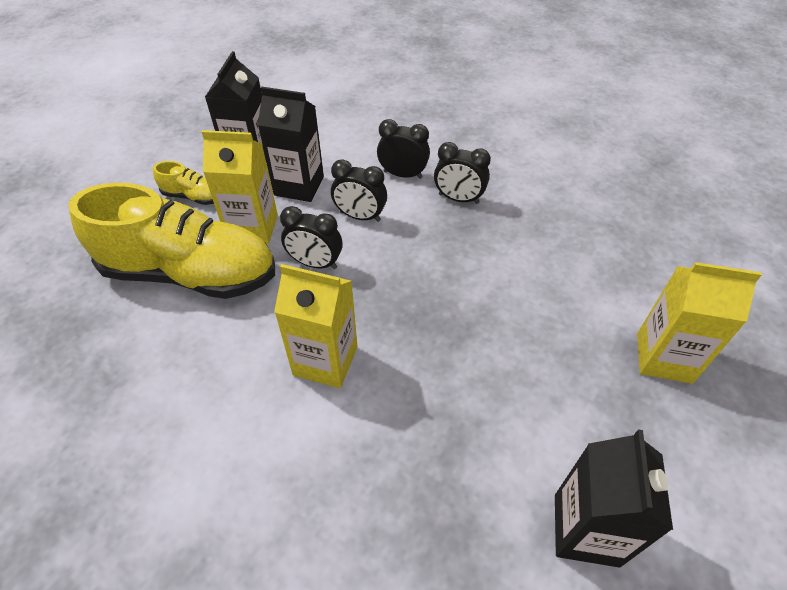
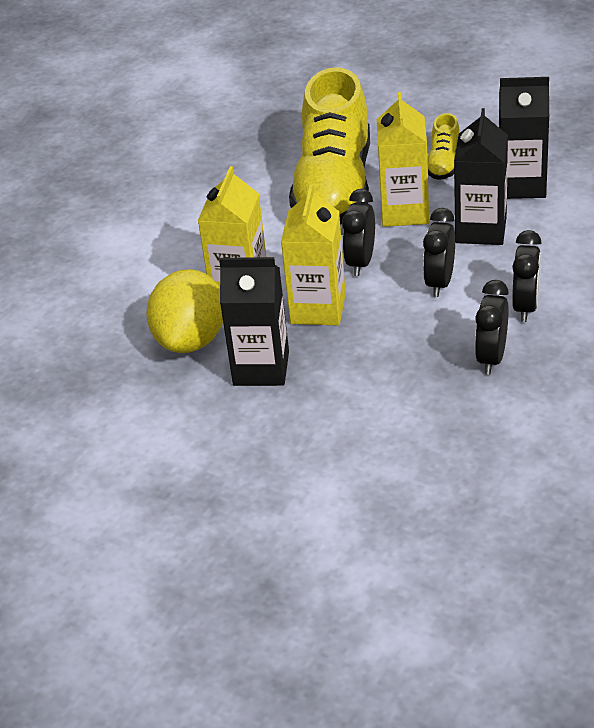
camera: 90 degrees right, 10 degrees down
black carton [555,429,673,568] -> black carton moved to [219,257,289,386]
yellow carton [637,262,762,384] -> yellow carton moved to [281,185,346,326]
none -> yellow lemon [146,269,223,353]

